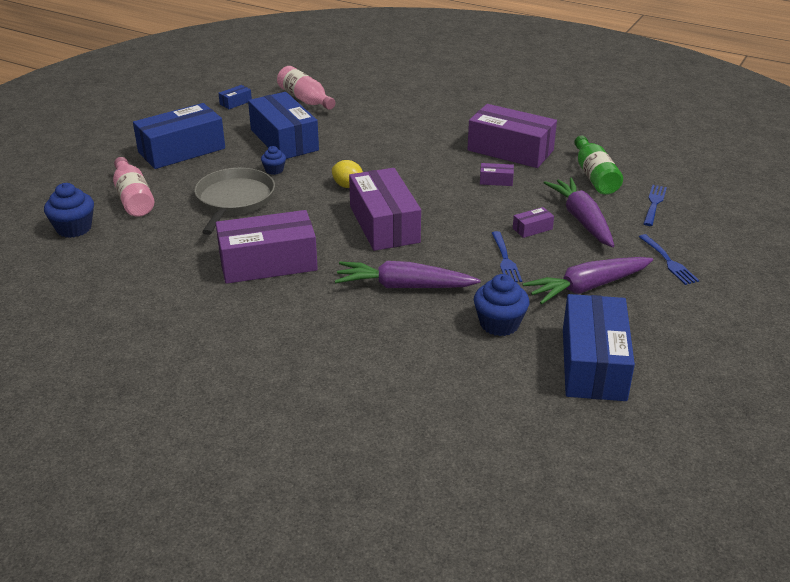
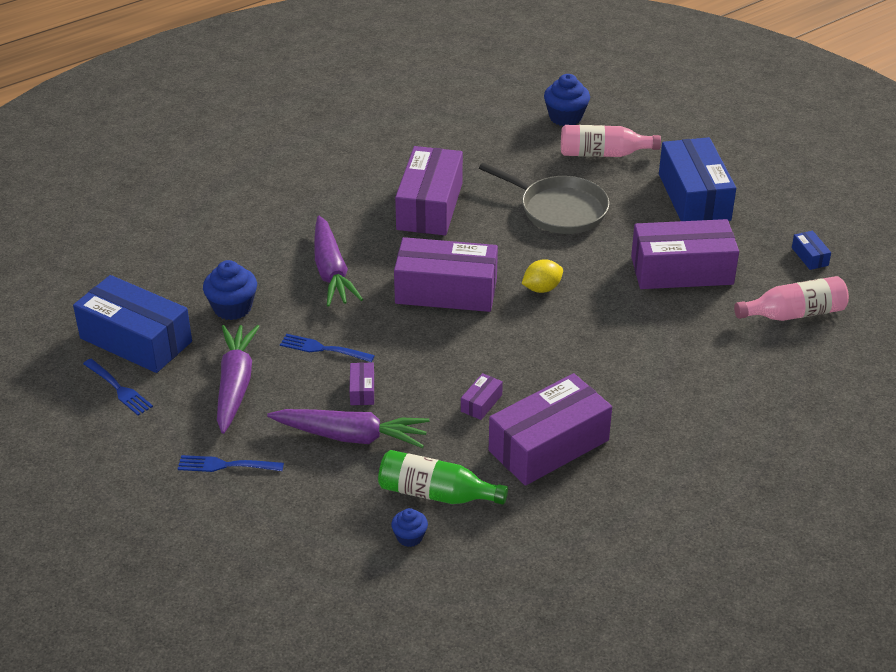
camera: 115 degrees right, 5 degrees up
blue box [248,92,319,159] -> purple box [631,219,739,289]
blue cupcake [261,146,286,175] -> blue cupcake moved to [391,508,428,547]
purple carrot [335,261,480,288] -> purple carrot turned 135 degrees clockwise [314,216,363,307]
blue fork [643,185,667,226] -> blue fork moved to [83,359,153,415]

